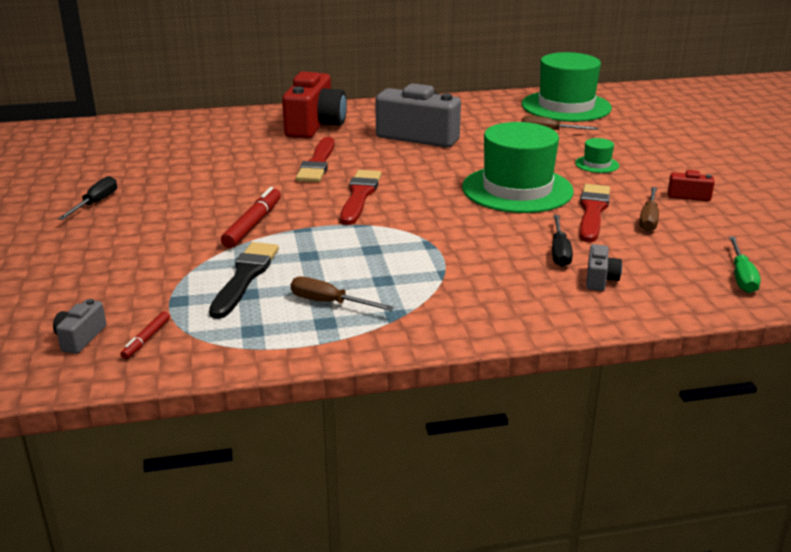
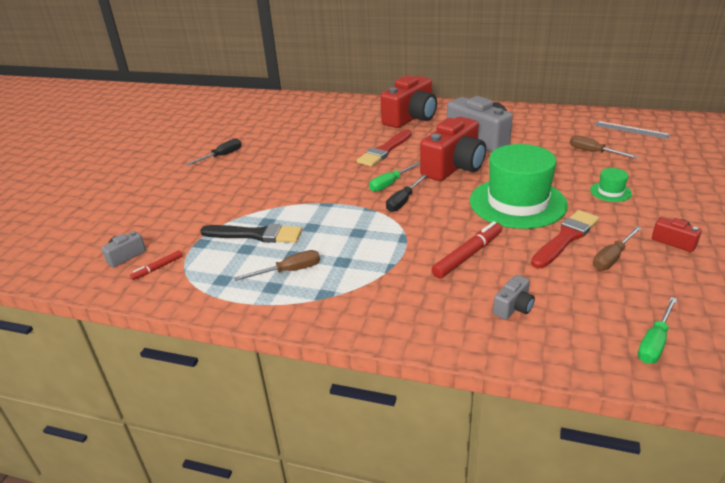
camera: 30 degrees right, 5 degrees up
black brush [209,242,279,319] -> black brush turned 60 degrees clockwise [200,224,302,243]
red marker [221,187,281,248] -> red marker moved to [432,221,502,279]
brown screwdriver [291,277,395,311] -> brown screwdriver turned 105 degrees clockwise [234,250,320,281]
red brush [340,170,381,225] -> green screwdriver [369,161,420,192]
green hat [522,52,612,122] -> grey ruler [594,121,671,139]
black screwdriver [552,215,573,267] -> black screwdriver moved to [386,174,427,212]
none -> red camera [420,117,486,181]

